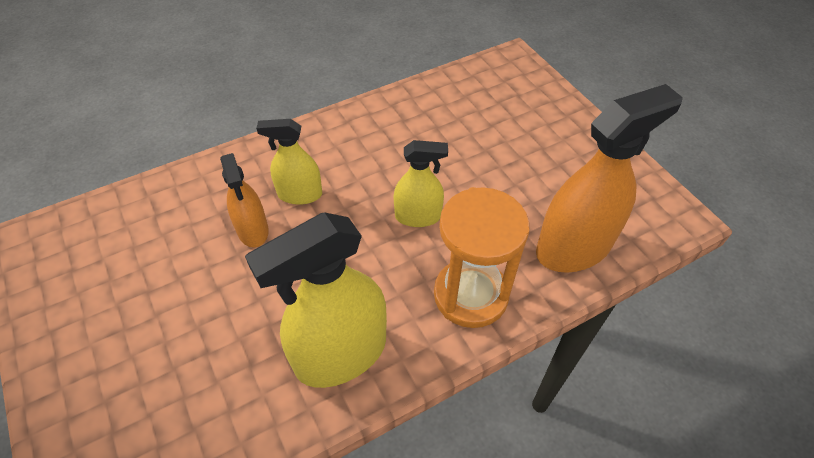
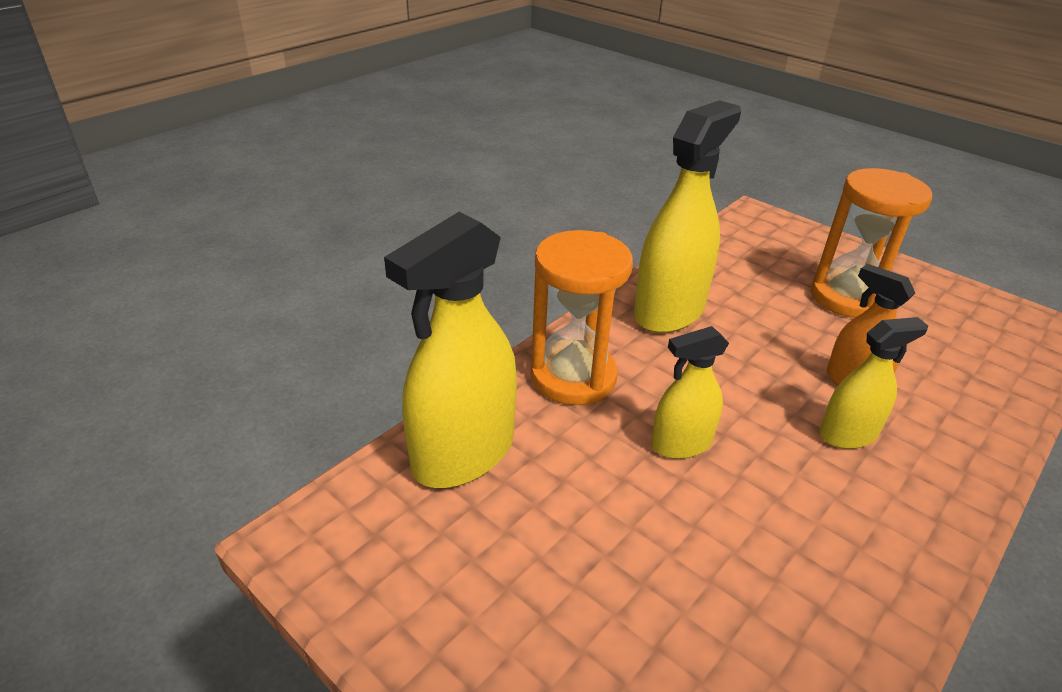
camera: 160 degrees right, 15 degrees down
orange spray bottle [536,84,683,273] -> yellow spray bottle [384,212,517,488]
none -> orange hourglass [811,168,932,318]

